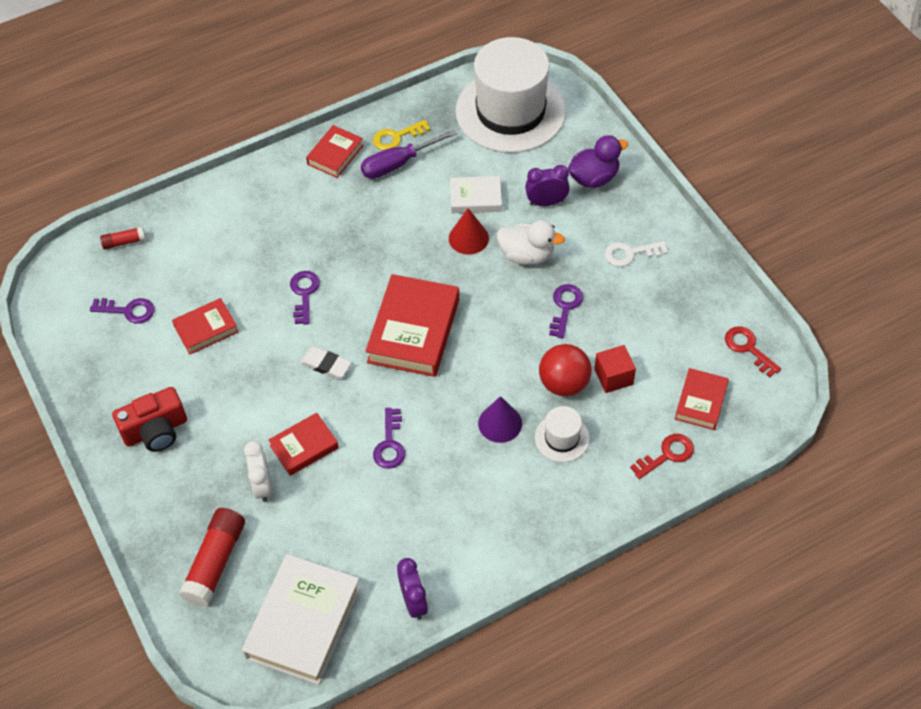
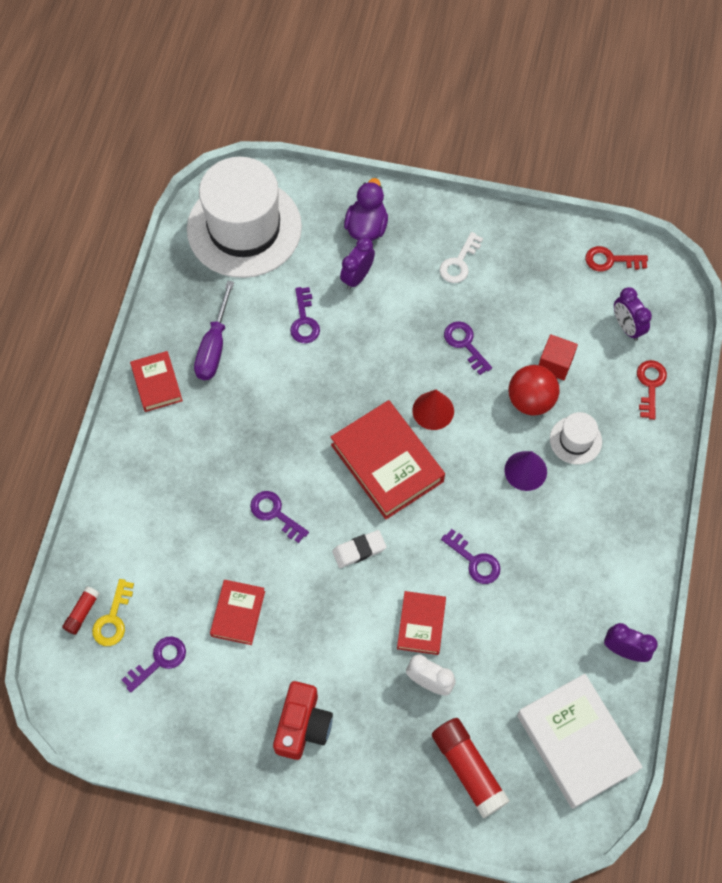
camera: 50 degrees left, 10 degrees up
yellow key [373,120,431,151] -> yellow key moved to [92,579,134,646]
red cone [449,208,489,255] -> red cone moved to [412,390,454,430]
white book [450,176,502,213] -> purple key [290,287,320,343]
white duck [497,220,565,265] -> none
red book [675,368,729,430] -> purple clock [614,287,652,341]

